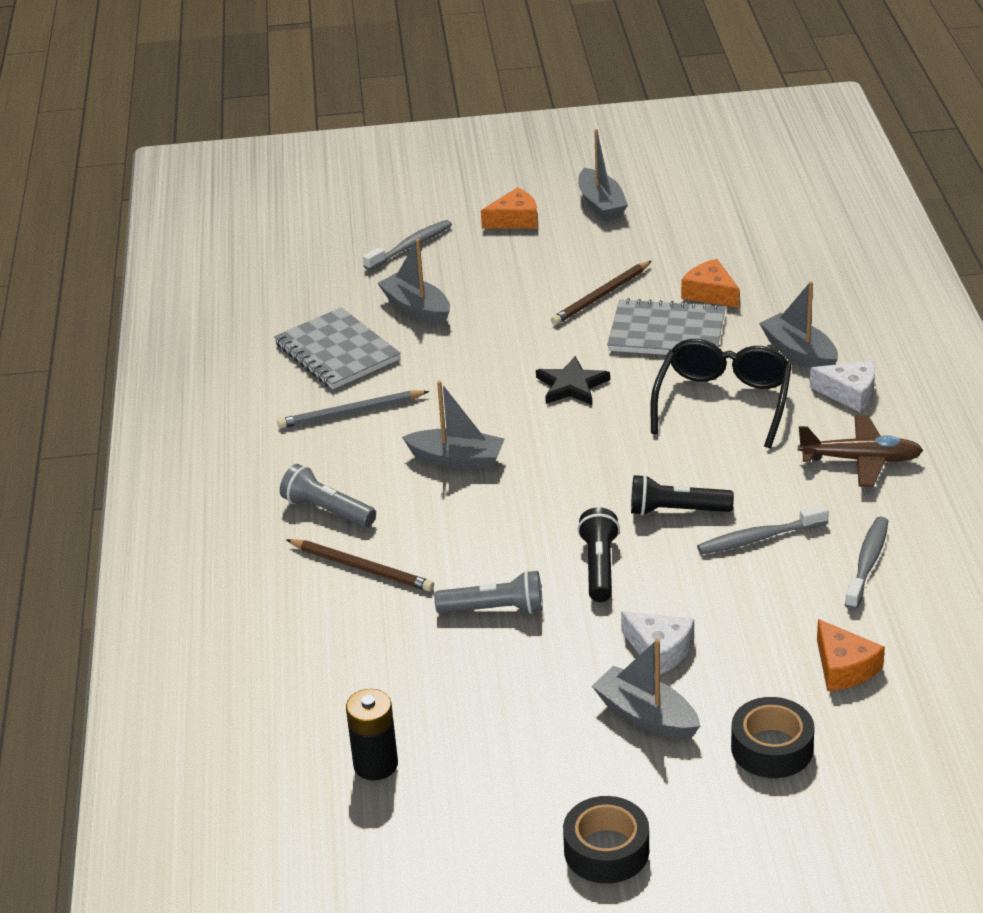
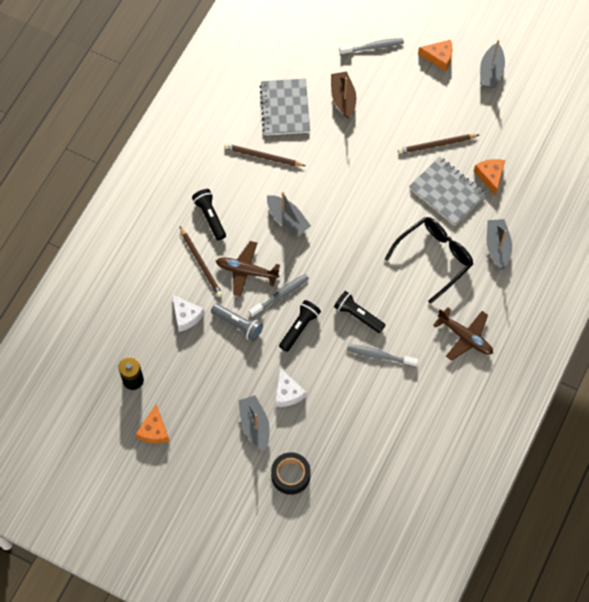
camera: 30 degrees right, 30 degrees up
grey pencil [277,391,429,428] -> brown pencil [224,143,305,166]
grey flashlight [280,464,376,527] -> black flashlight [192,189,226,240]
grey boat [378,239,450,324] -> brown boat [331,72,356,119]
black star [536,356,610,405] -> none
black tape [563,796,649,884] -> none
white cheese [810,361,875,412] -> white cheese moved to [172,295,205,332]
orange cheese [817,619,885,691] -> orange cheese moved to [136,405,170,444]
grey toothbrush [845,516,888,610] -> grey toothbrush moved to [249,274,309,318]
none -> brown plane [216,241,280,297]

